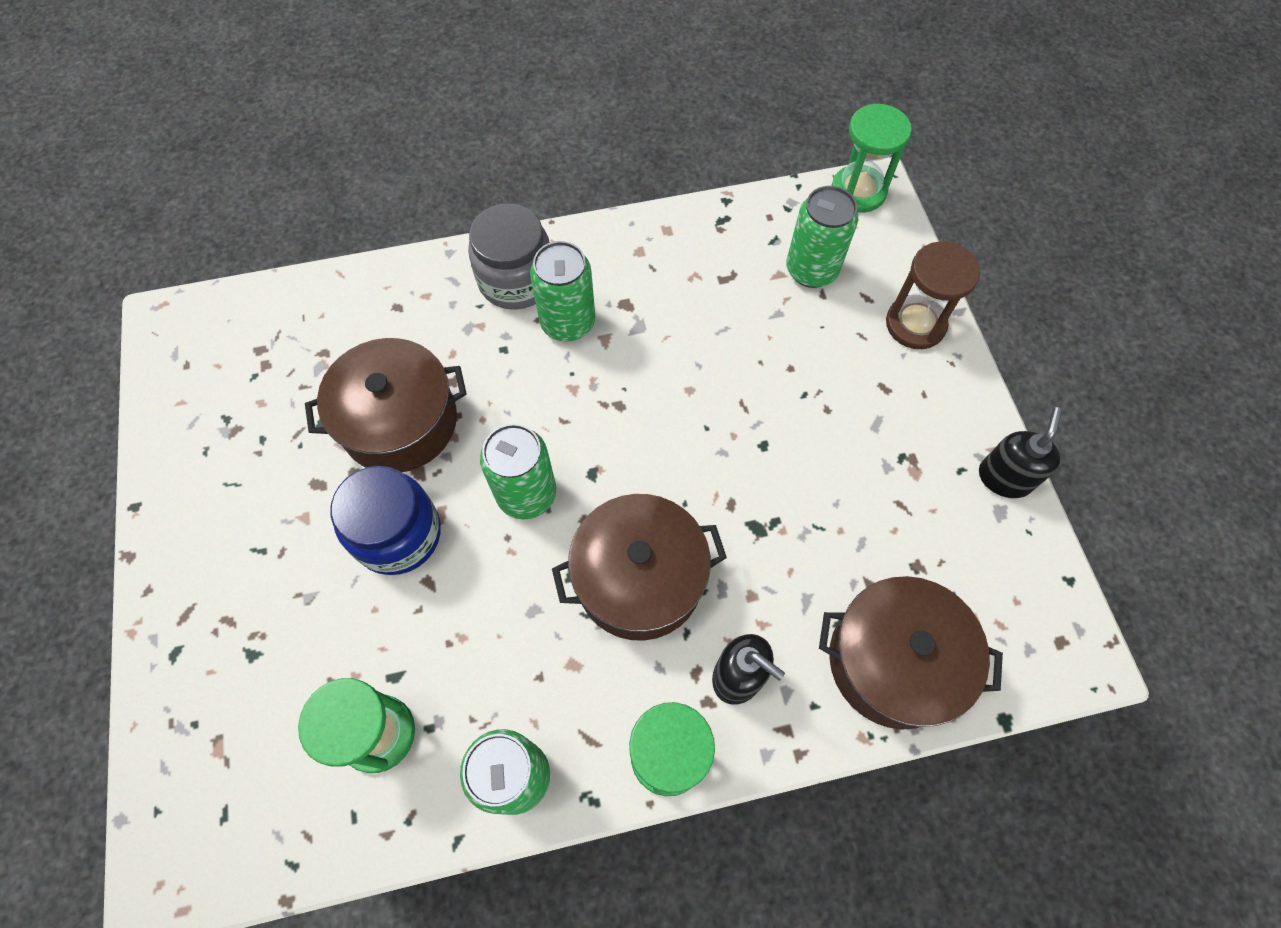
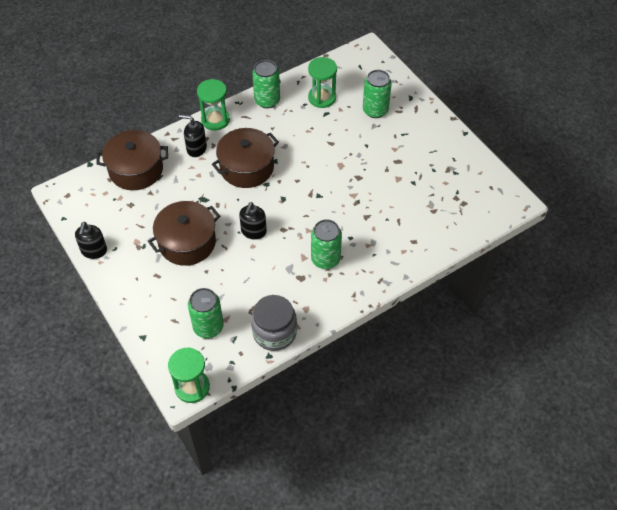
camera: 160 degrees right, 10 degrees down
brown pot [305,338,467,472] -> brown pot moved to [148,201,220,266]
blue jar [330,466,441,575] -> none
grey jar [468,204,550,310] -> grey jar moved to [251,295,297,351]
green can [480,424,556,519] -> green can moved to [363,70,392,118]
brown hourglass [886,241,980,349] -> none
none -> black soap dispenser [239,202,267,240]

